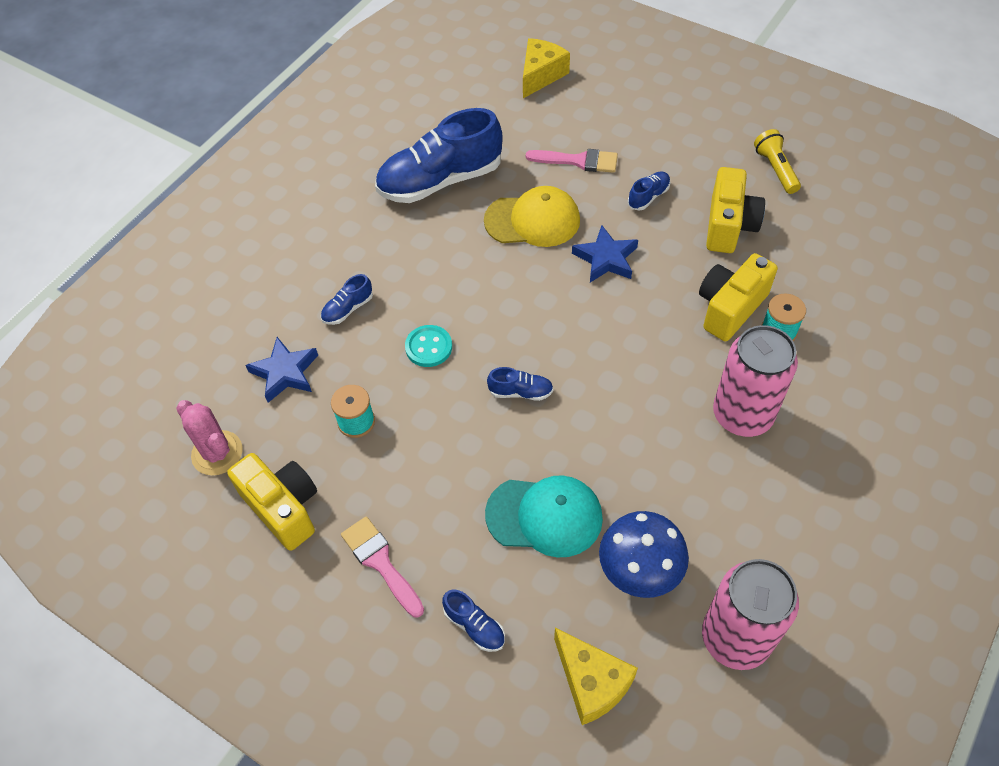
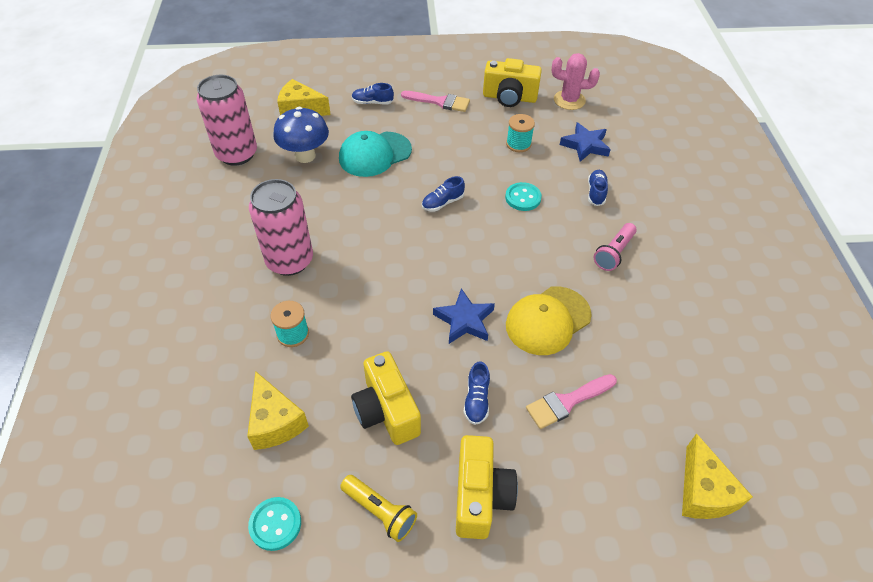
camera: 140 degrees right, 5 degrees down
blue shoe [375,108,503,203] -> none
yellow camera [699,253,778,341] -> yellow camera moved to [456,435,518,539]
none -> yellow cheese [247,371,309,450]
none -> turquoise button [248,497,301,551]
none -> pink flashlight [594,223,637,271]

